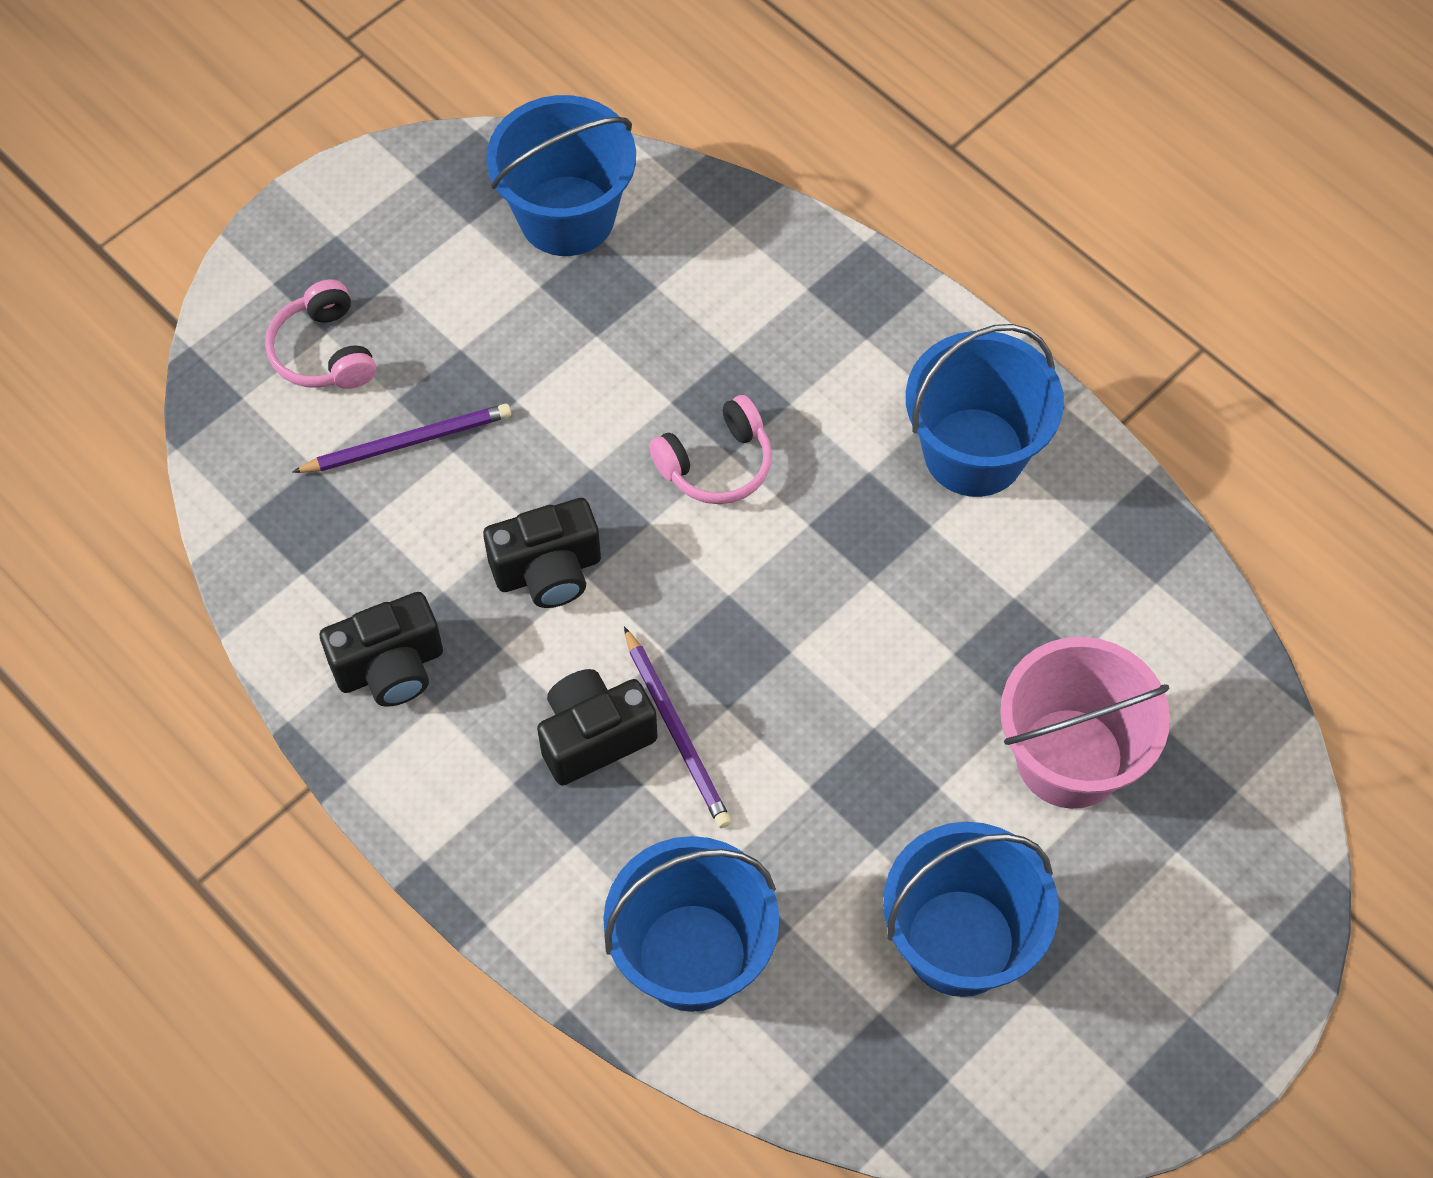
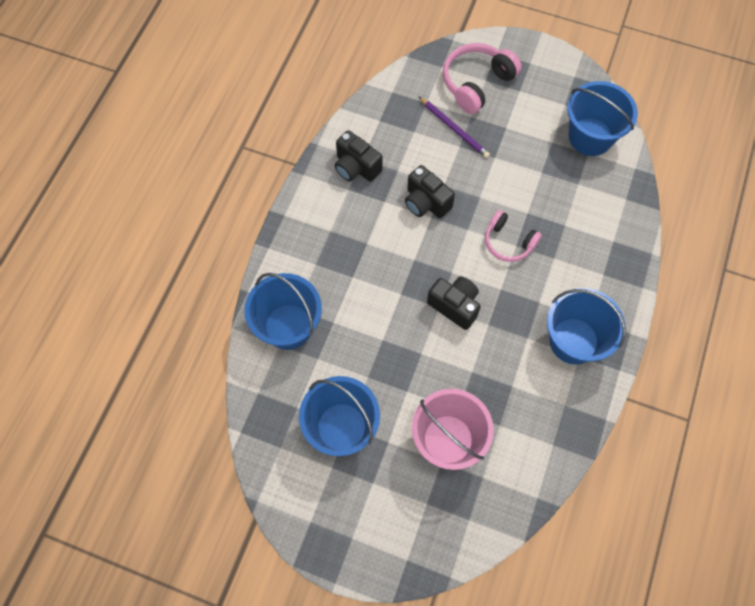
camera: 65 degrees right, 5 degrees up
pink headphones [265,279,376,389] -> pink headphones [443,43,522,114], size x1.51
black camera [537,669,658,785] -> black camera moved to [427,277,481,330]
purple pencil [624,626,731,828] -> none

